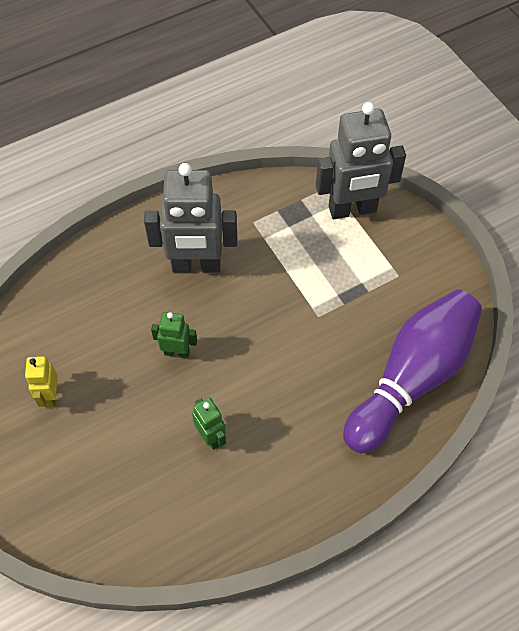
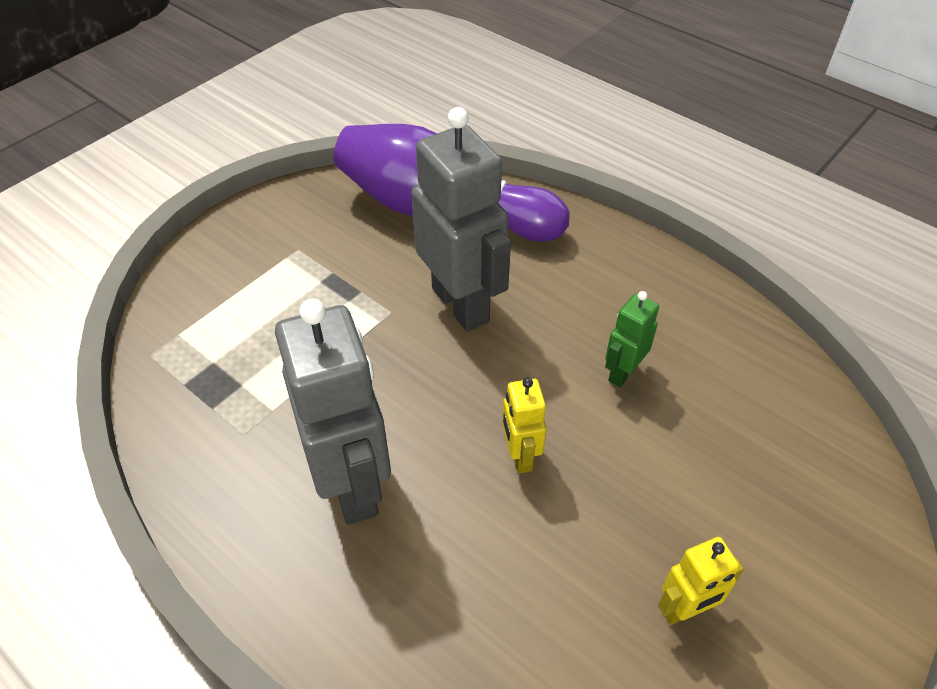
camera: 110 degrees left, 10 degrees down
green robot [151,312,197,359] -> yellow robot [502,378,546,474]
grey robot [316,102,406,219] -> grey robot moved to [411,107,511,332]

